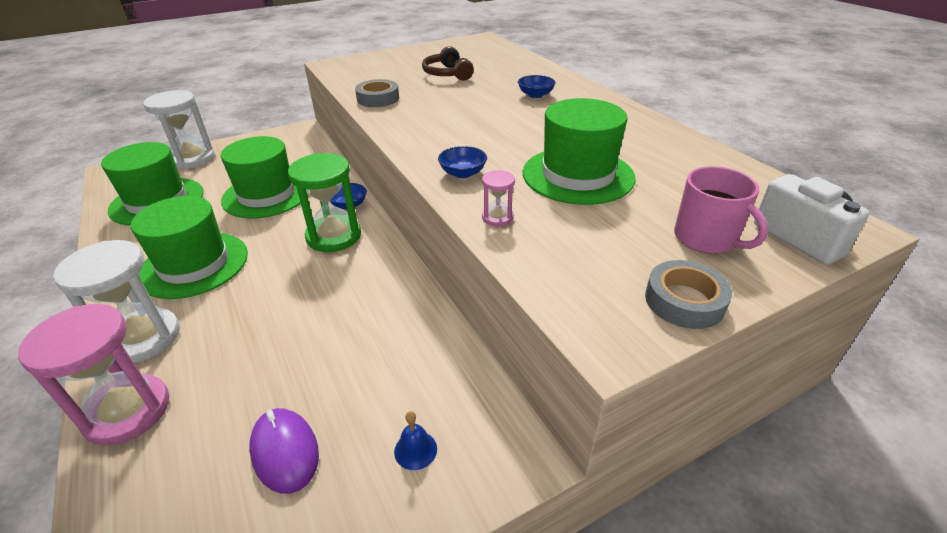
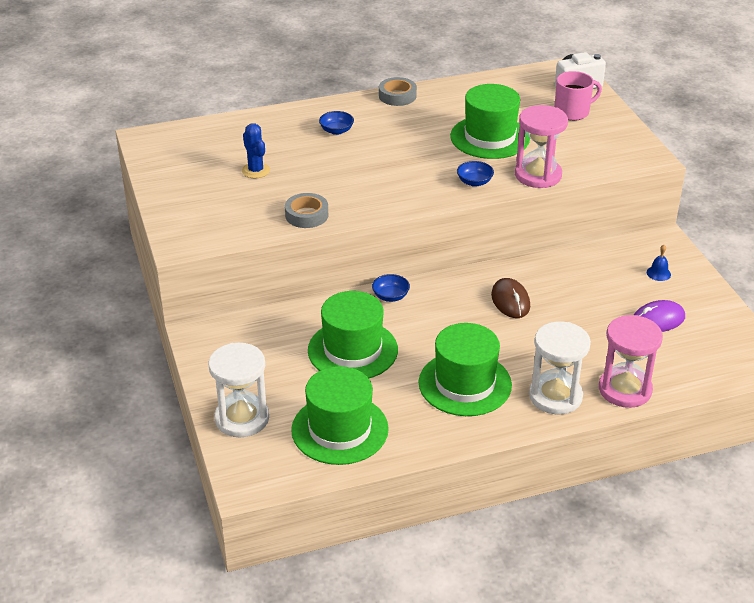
camera: 80 degrees left, 0 degrees up
green hourglass [288,153,361,252] -> none
brown headphones [422,46,474,81] -> blue cactus [242,123,270,178]
pink hourglass [482,170,515,227] -> pink hourglass [515,105,568,188], size x2.24
grey tape [645,260,732,329] -> grey tape moved to [379,77,417,106]
none -> brown mouse [491,278,530,318]

